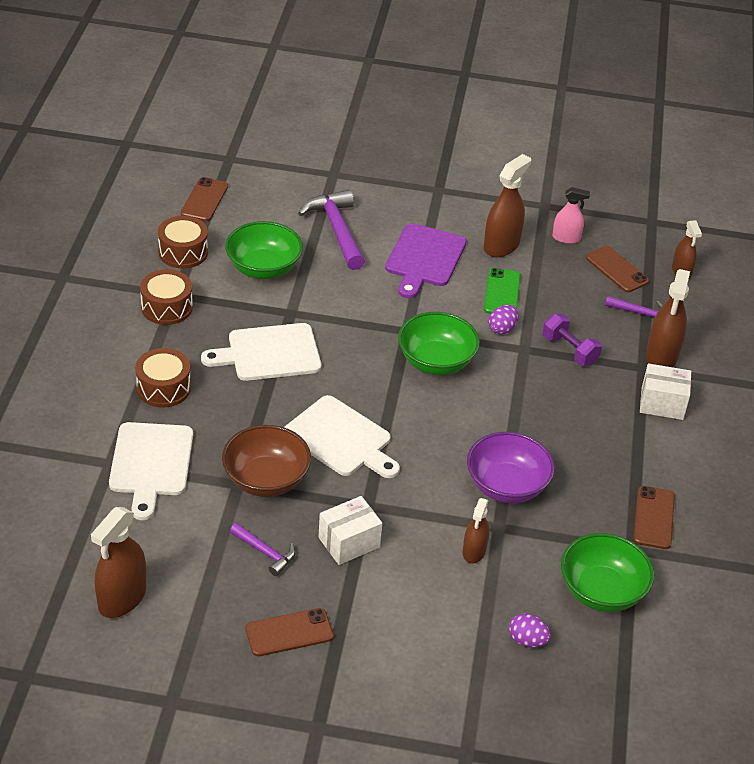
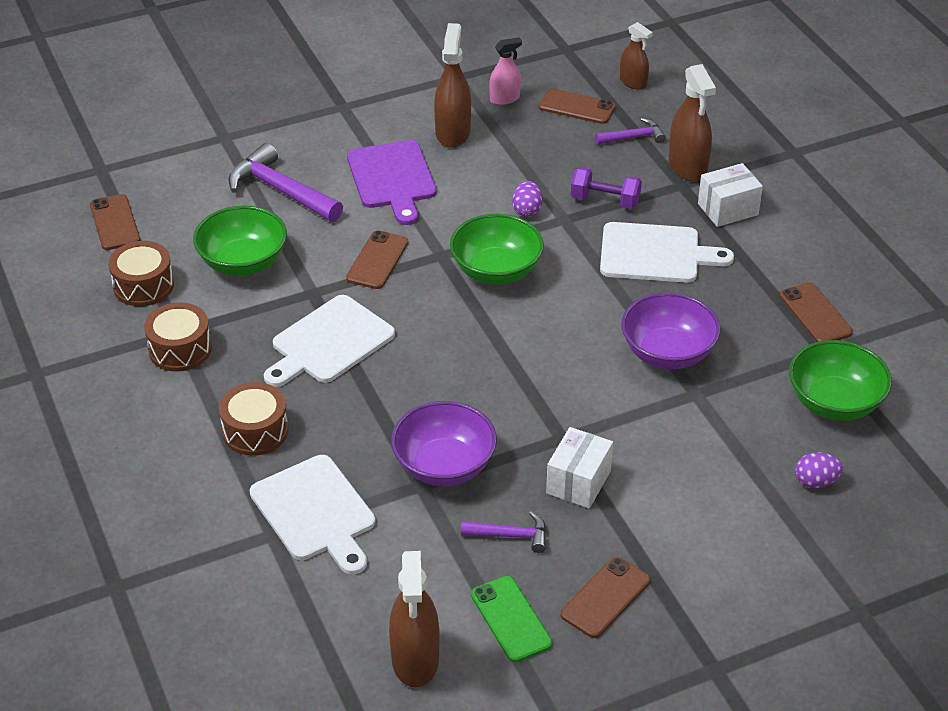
camera: 30 degrees left, 0 degrees up
brown bowl [222,425,311,497] -> purple bowl [391,401,497,486]
white cutting board [284,395,400,478] -> white cutting board moved to [600,222,734,283]
brown spray bottle [463,498,489,564] -> none
green phone [484,268,521,314] -> green phone moved to [471,576,552,662]
none -> brown phone [346,230,408,289]

